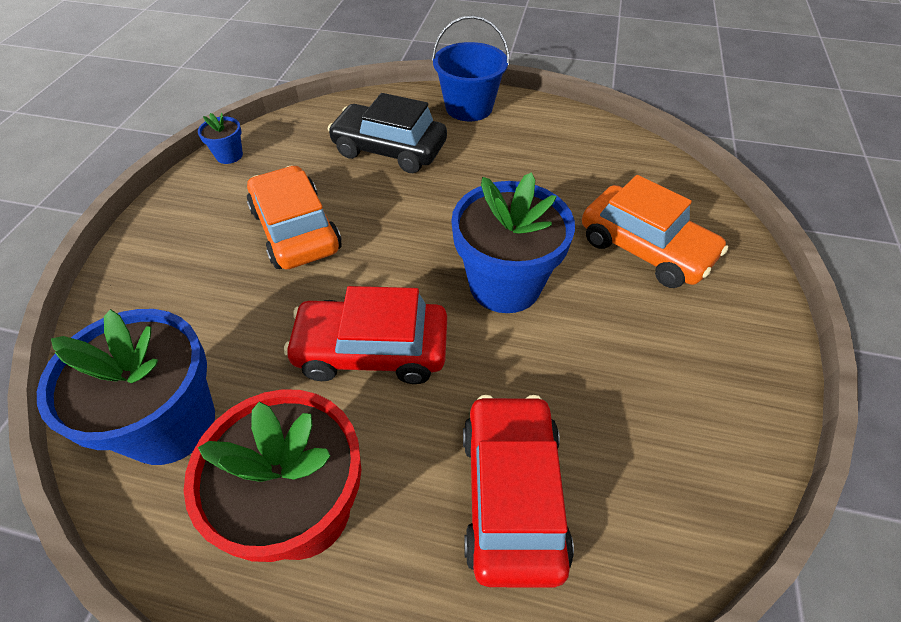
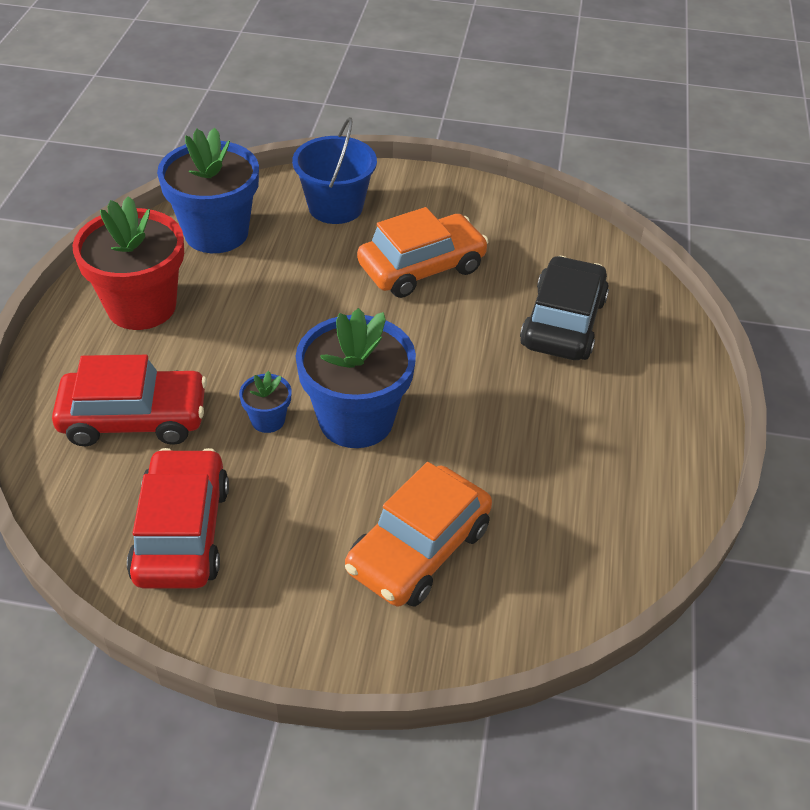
camera: 85 degrees right, 5 degrees down
blue flower pot [198,113,243,164] -> blue flower pot moved to [239,371,292,433]
red car [284,286,447,384] -> red car moved to [127,448,229,589]
blue bucket [432,15,510,121] -> blue bucket moved to [292,117,377,224]

